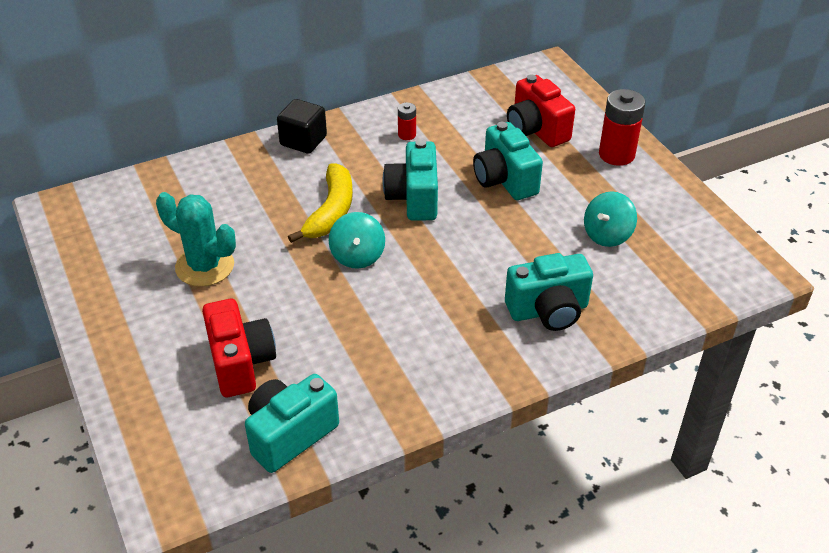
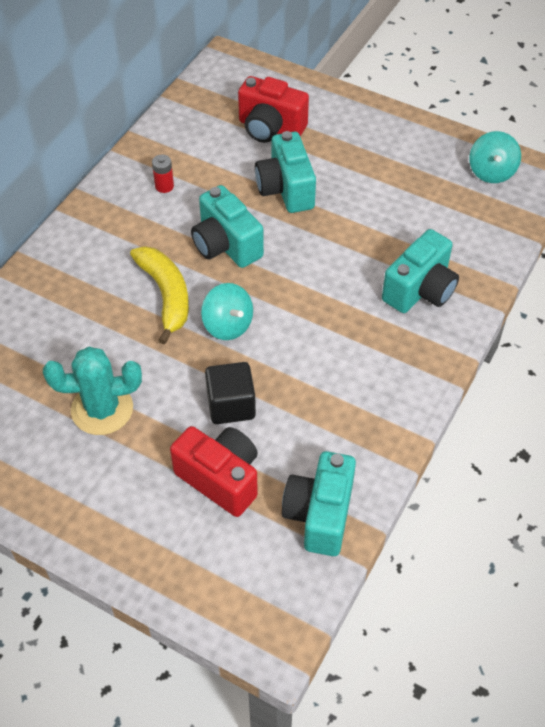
camera: 35 degrees left, 10 degrees up
black cube [277,99,327,154] -> black cube moved to [205,362,256,424]
turquoise camera [473,122,543,200] -> turquoise camera turned 45 degrees clockwise [255,131,316,213]
turquoise spinning top [584,191,637,247] -> turquoise spinning top moved to [469,131,521,183]
red battery [599,89,645,166] -> none

